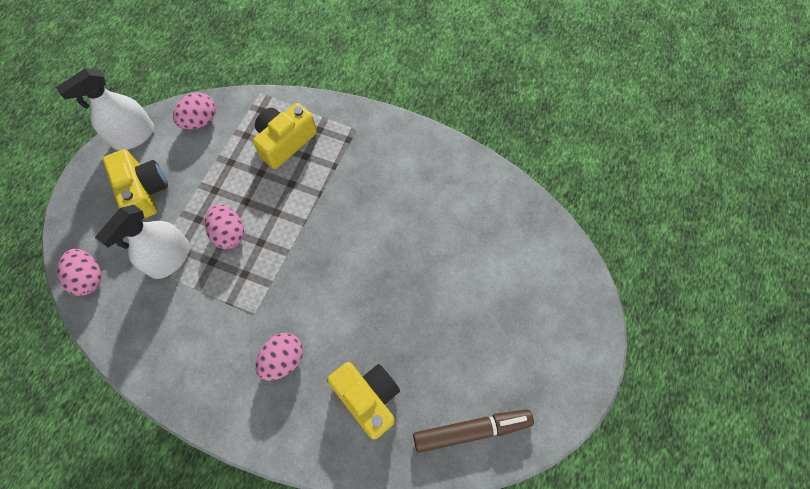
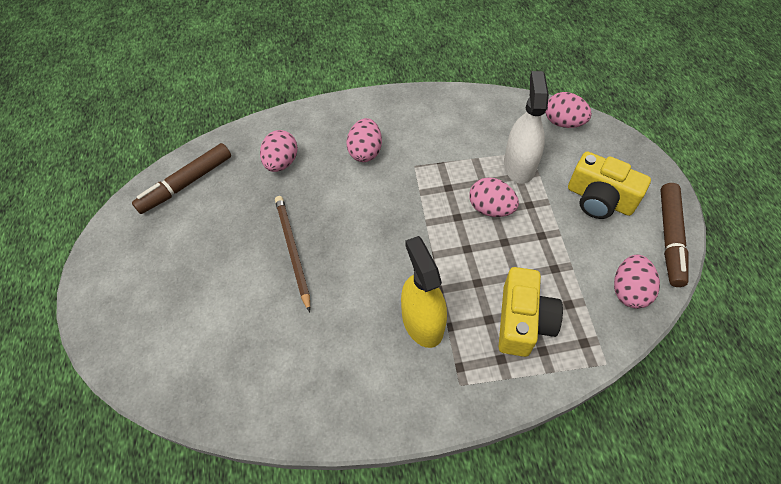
camera: 150 degrees right, 10 degrees down
white spray bottle [56,68,154,150] -> brown marker [661,183,688,287]
yellow camera [327,362,400,439] -> pink egg [260,130,298,172]
none -> brown pencil [275,196,310,312]
none -> yellow spray bottle [401,236,447,348]

